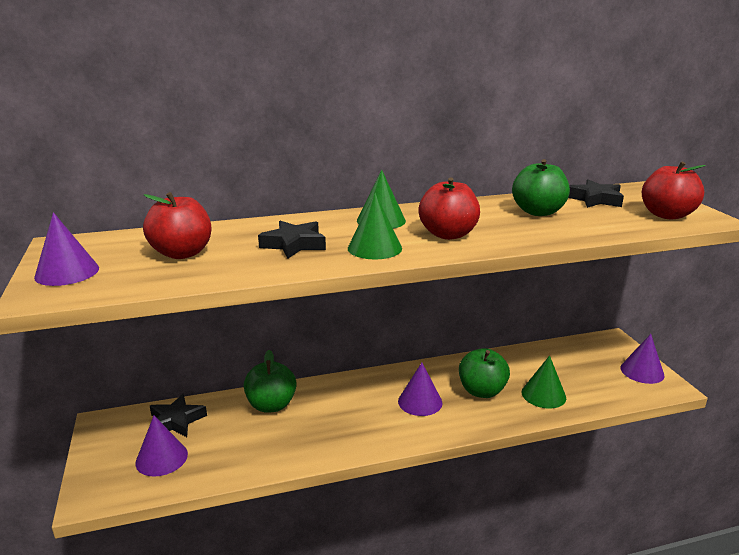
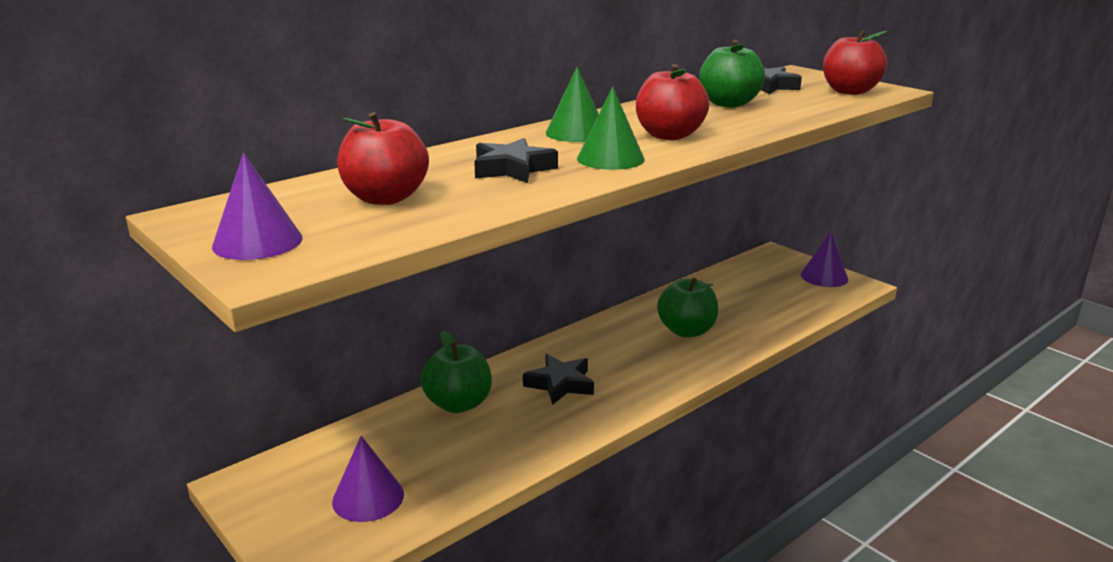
camera: 25 degrees left, 0 degrees up
black star [150,394,207,437] -> black star moved to [523,354,594,405]
purple cone [398,363,442,416] -> none
green cone [521,355,566,409] -> none

